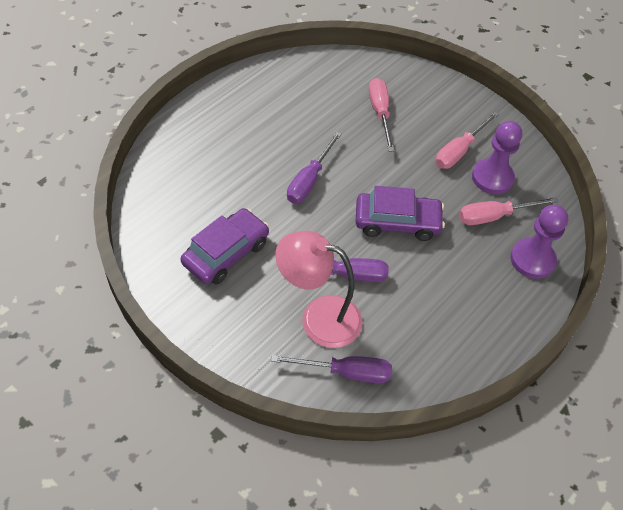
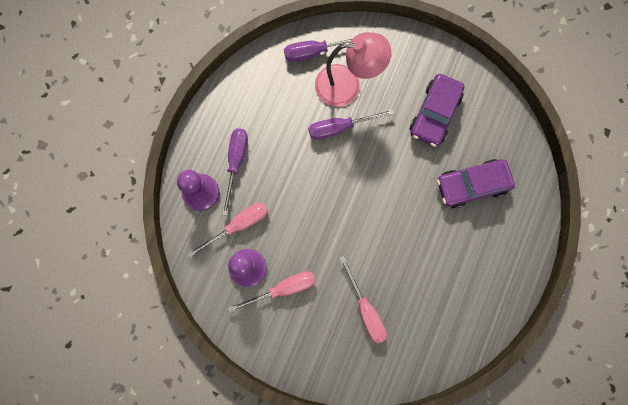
camera: 165 degrees right, 25 degrees up
purple screwdriver [287,132,342,203] -> purple screwdriver moved to [222,128,248,216]
purple car [356,186,445,241] -> purple car moved to [437,159,515,208]
pink screwdriver [435,111,499,169] -> pink screwdriver turned 45 degrees clockwise [227,271,315,313]

